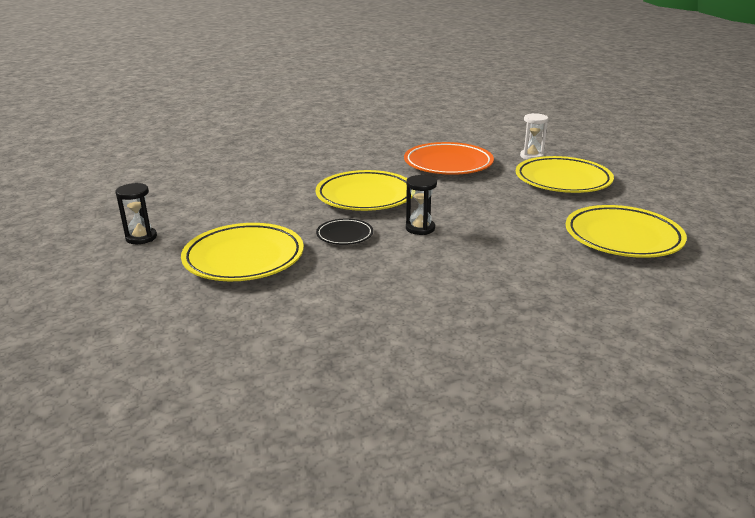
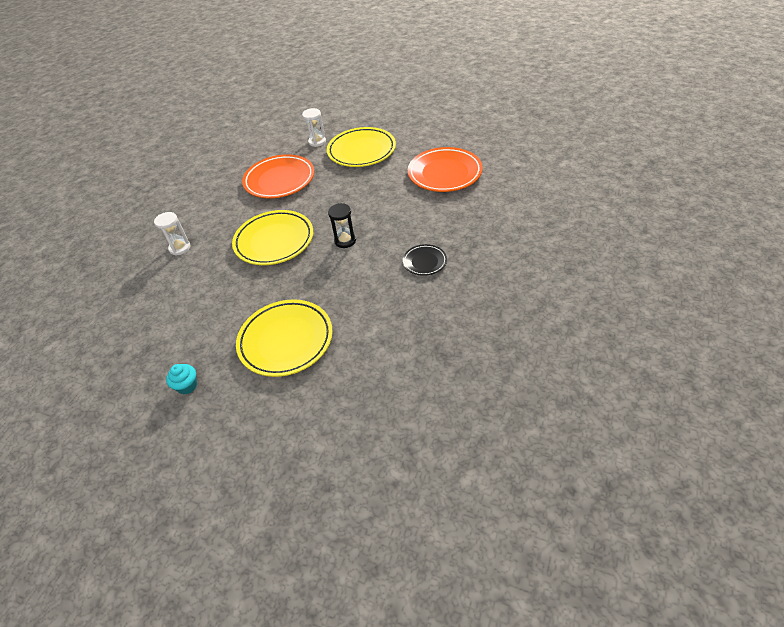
camera: 45 degrees left, 20 degrees up
black hourglass [115,183,157,244] -> turquoise cupcake [166,364,197,394]
black plate [316,218,373,245] -> black plate moved to [403,244,447,276]
yellow plate [566,205,687,258] -> orange plate [408,147,483,192]
none -> white hourglass [154,212,191,256]

